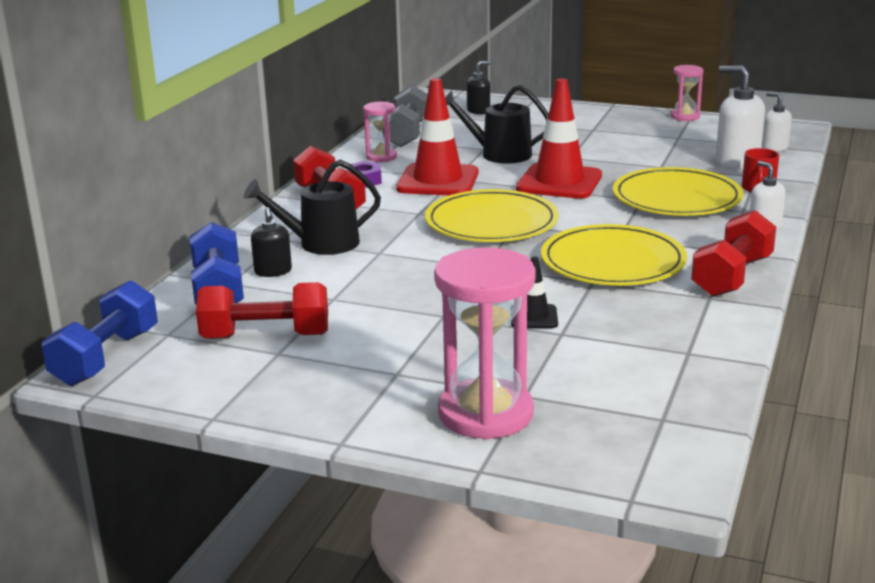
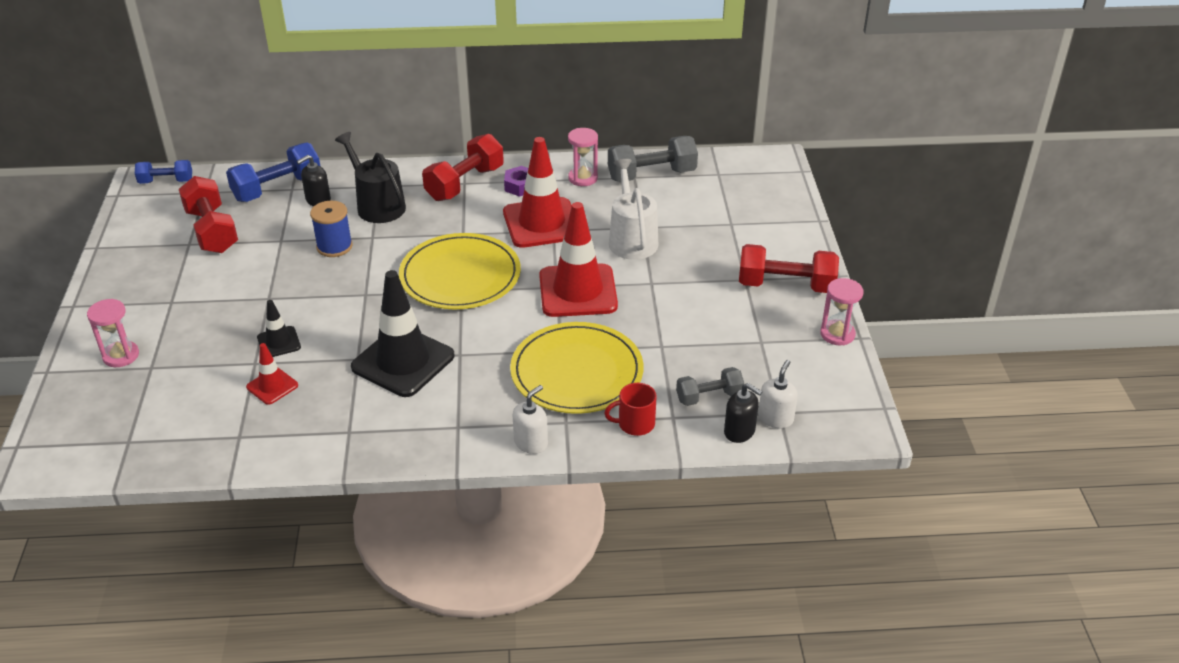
camera: 65 degrees right, 15 degrees up
blue dumbbell [42,280,158,386] -> blue dumbbell [135,160,192,184], size x0.60
pink hourglass [434,247,536,440] -> pink hourglass [87,299,139,367], size x0.52
black watering can [445,85,549,164] -> white watering can [609,159,658,260]
black soap dispenser [467,61,491,114] -> black soap dispenser moved to [724,383,762,443]
yellow plate [541,224,687,286] -> black traffic cone [351,270,454,397]
red dumbbell [691,210,776,297] -> red dumbbell moved to [739,244,839,293]
white soap dispenser [716,65,765,169] -> grey dumbbell [676,367,744,406]
none -> red traffic cone [246,343,298,405]
none -> blue spool [310,201,353,257]

